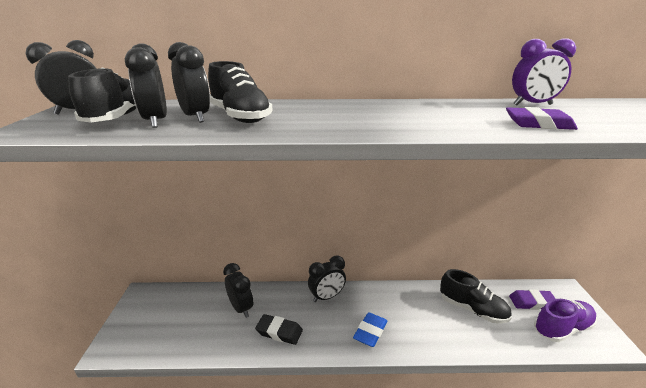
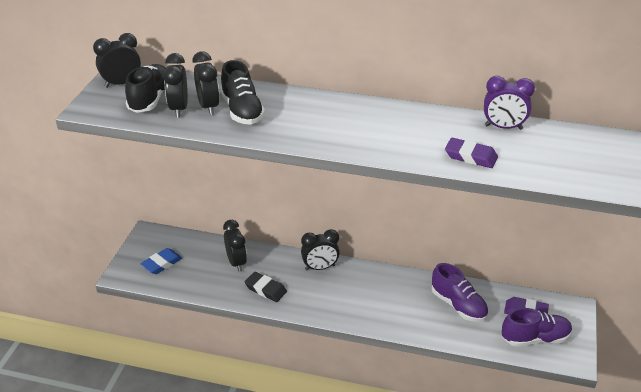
camera: 15 degrees right, 10 degrees up
blue eraser [353,312,387,347] -> blue eraser moved to [141,248,182,274]
black shoe [440,269,512,324] -> purple shoe [432,263,488,322]

